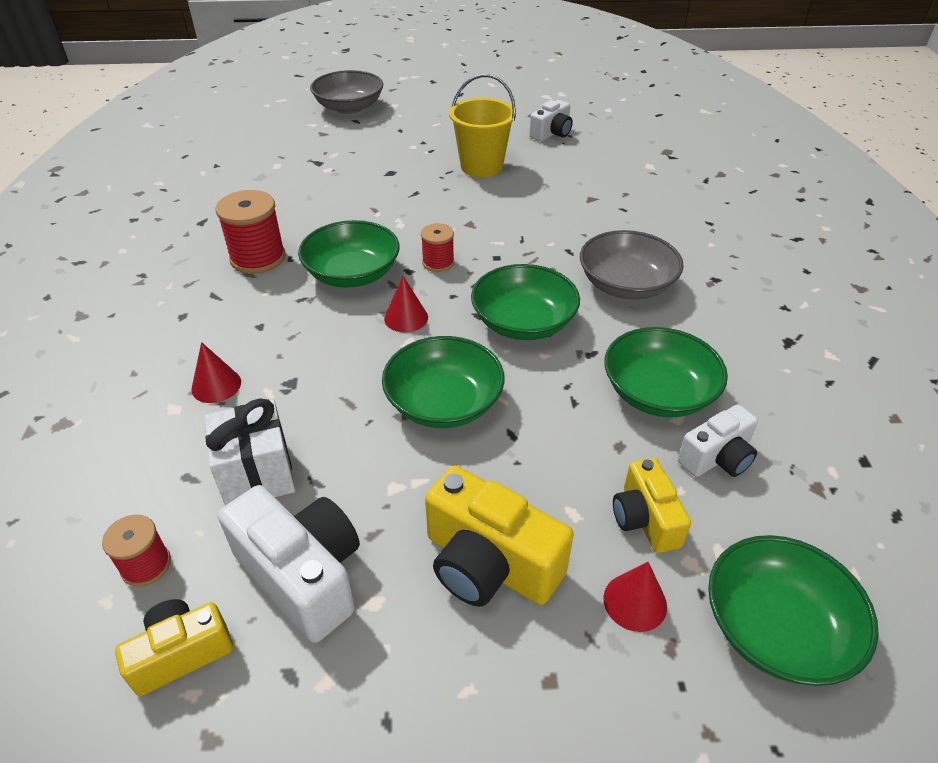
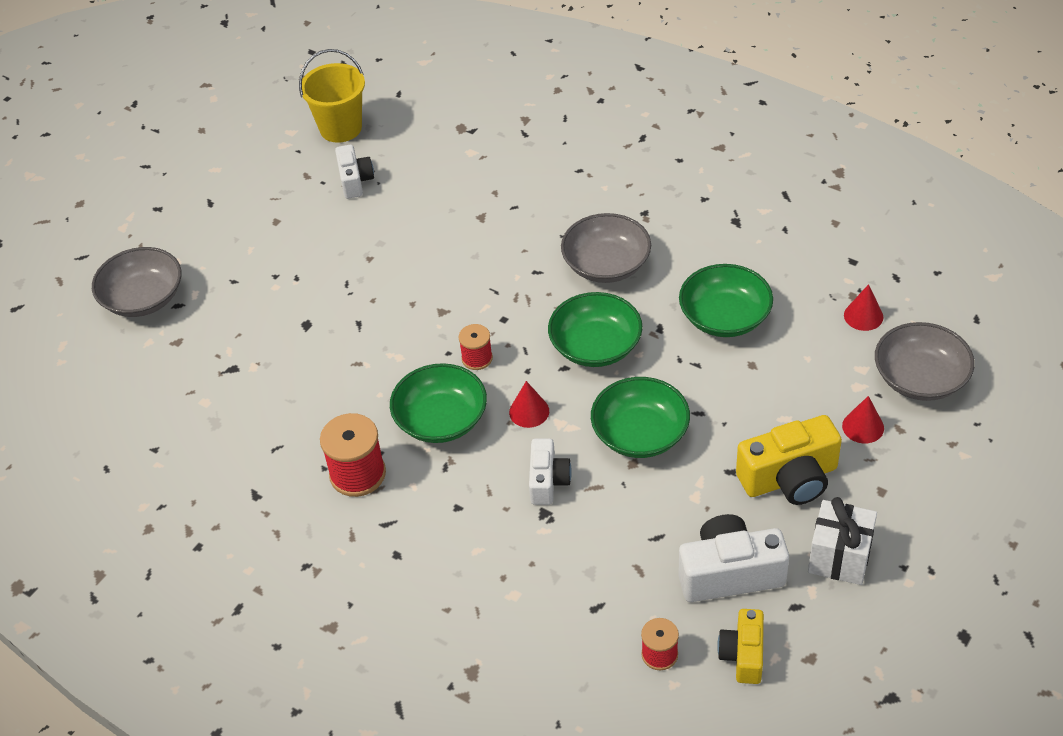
camera: 50 degrees left, 5 degrees up
red cone [191,342,241,403] -> red cone moved to [844,284,883,331]
white gift [205,398,296,505] -> white gift moved to [808,497,877,585]
yellow bucket [449,74,516,177] -> yellow bucket moved to [299,49,365,143]
yellow camera [613,458,691,553] -> none
white camera [678,404,758,477] -> white camera moved to [529,439,572,505]
green bowl [708,535,879,686] -> grey bowl [875,322,975,401]

